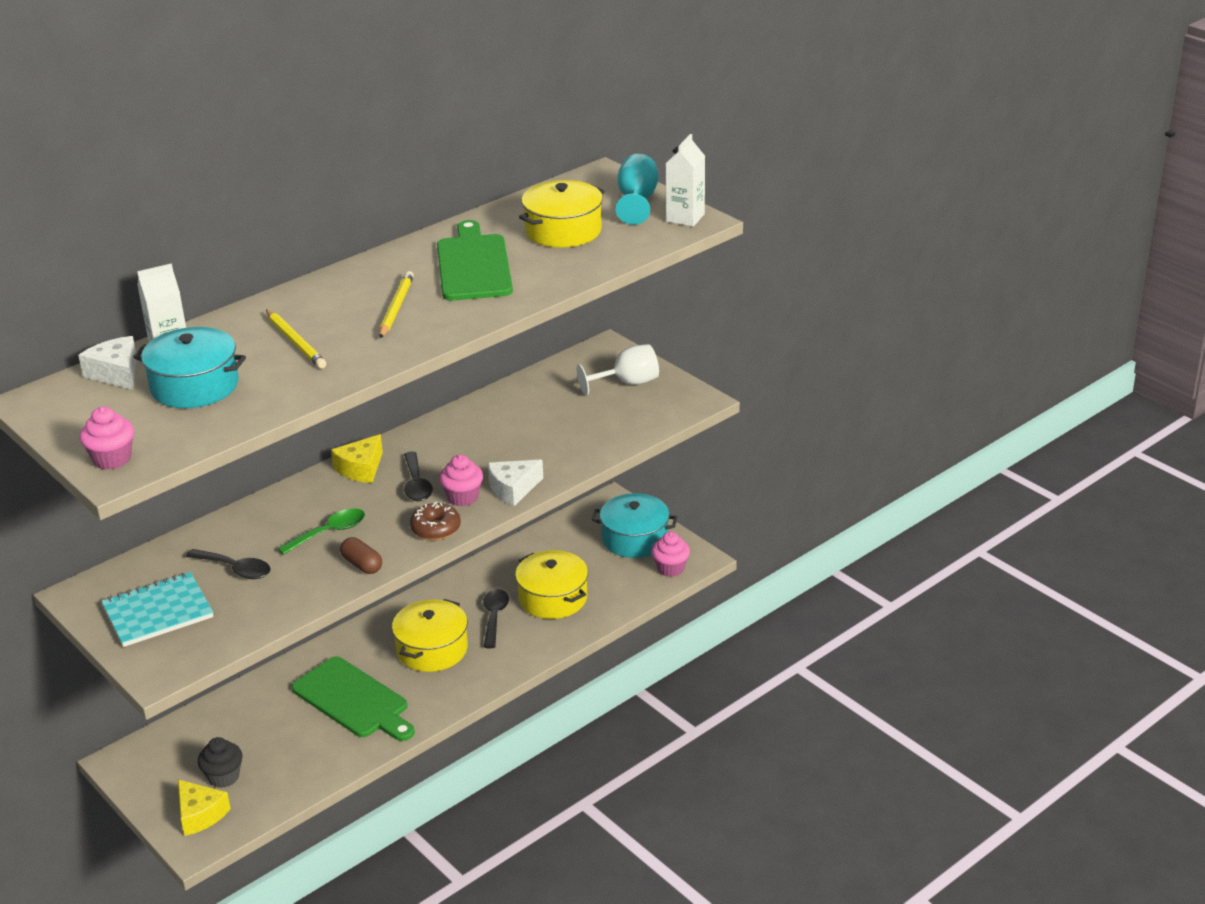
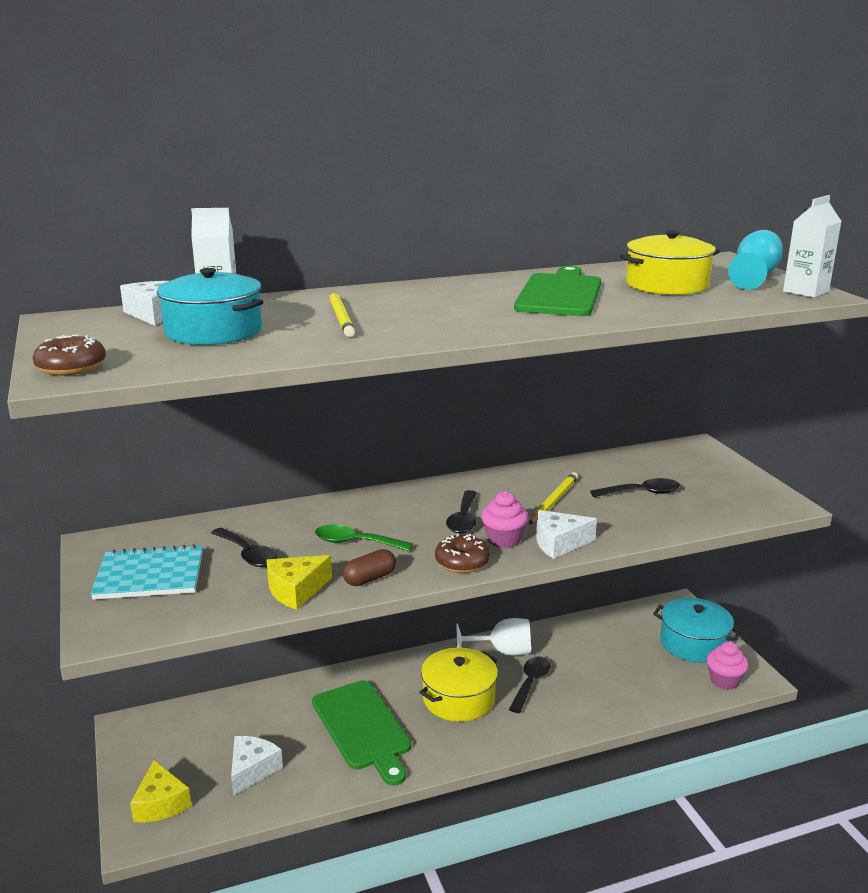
camera: 20 degrees right, 10 degrees down
pink cupcake [79,407,134,470] -> brown donut [33,335,106,376]
black cupcake [198,737,243,788] -> none
green spoon [278,508,365,555] -> green spoon turned 150 degrees counterclockwise [315,525,413,551]
yellow cheese [331,434,383,483] -> yellow cheese moved to [266,555,332,610]
brown capsule [340,537,382,574] -> brown capsule turned 75 degrees clockwise [343,549,396,586]
yellow pencil [379,271,414,338] -> yellow pencil moved to [529,472,578,524]
yellow pot [515,550,588,619] -> none
white goblet [576,344,659,396] -> white goblet moved to [456,618,531,656]
none -> white cheese [231,736,283,796]
none -> black spoon [590,478,680,497]

